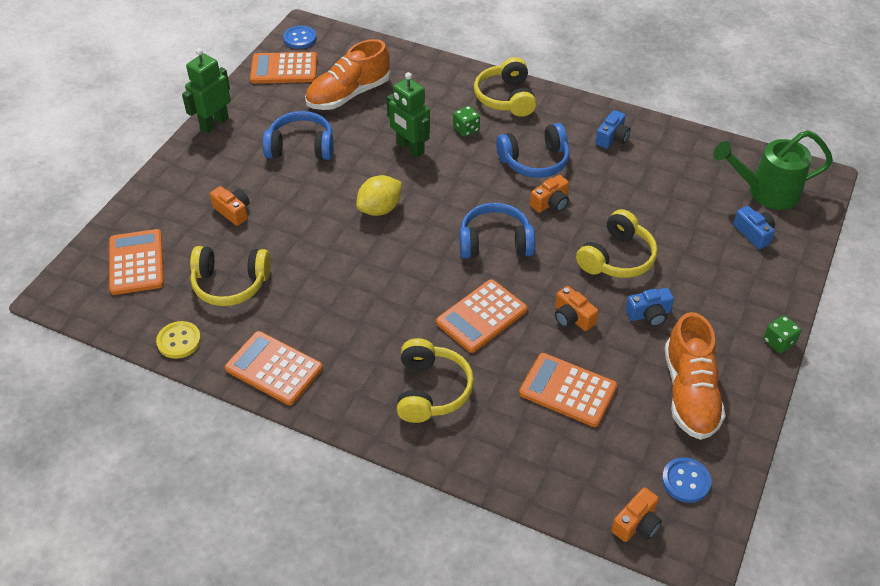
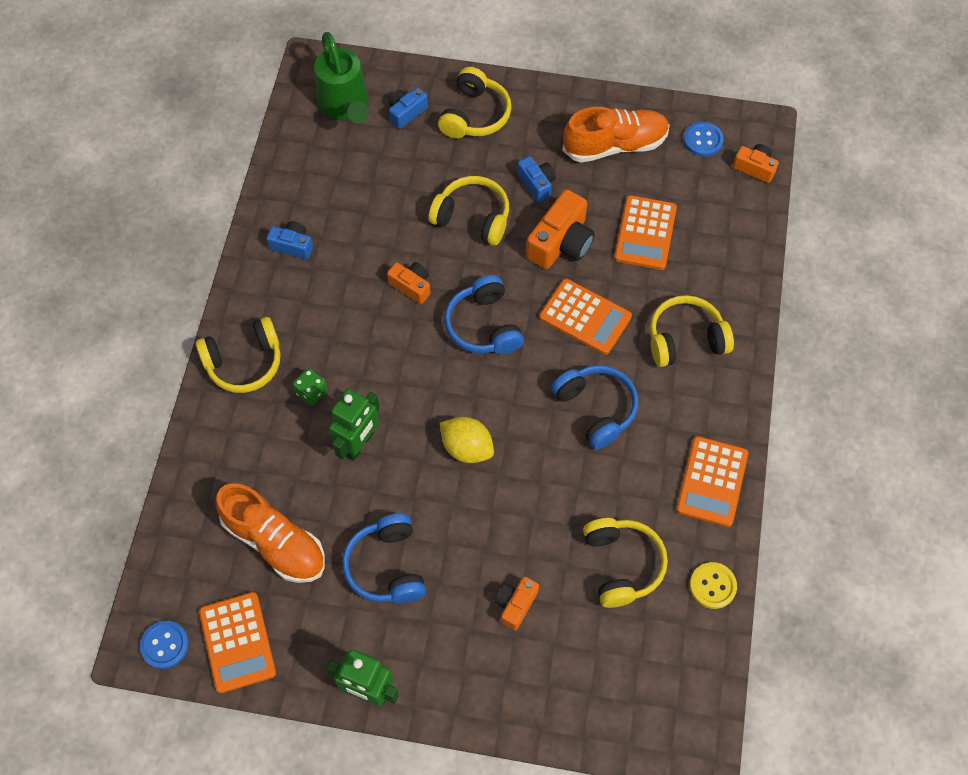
camera: 105 degrees left, 15 degrees up
orange calculator [109,229,164,295] -> none
blue headphones [496,123,570,178] -> blue headphones moved to [551,365,638,449]
orange camera [555,286,599,331] -> orange camera [526,189,595,269], size x1.72
green dice [763,315,801,353] -> none
none -> yellow headphones [438,67,512,138]

